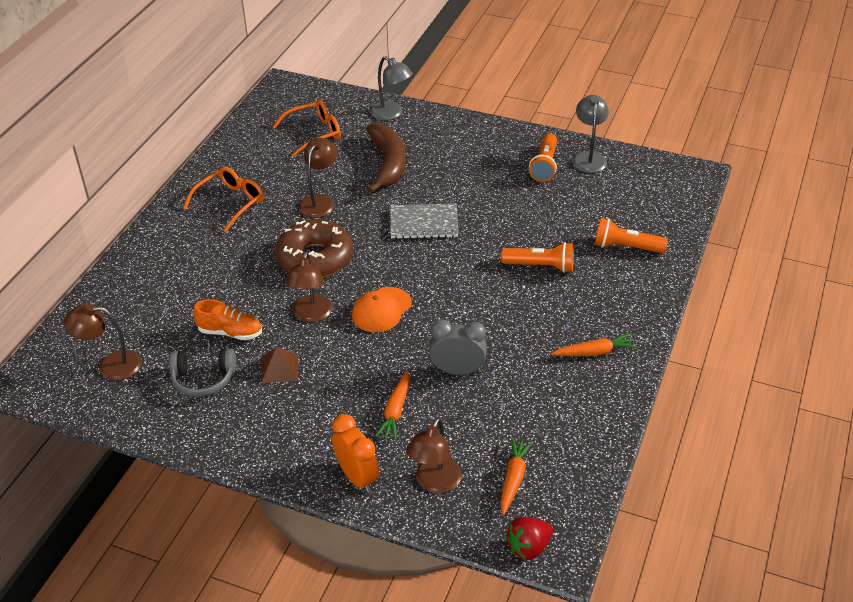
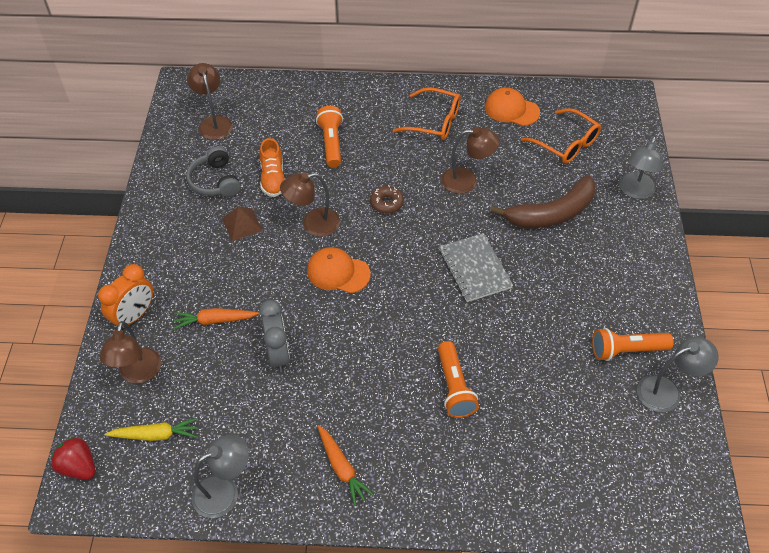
camera: 70 degrees right, 10 degrees up
brown donut [275,219,353,278] -> brown donut [370,185,404,214], size x0.45
brown lamp [406,418,462,493] -> brown lamp turned 90 degrees counterclockwise [99,321,161,383]
orange carrot [500,437,533,515] -> yellow carrot [105,418,198,441]
orange flashlight [595,218,668,253] -> orange flashlight moved to [316,106,343,168]
none -> grey lamp [192,435,249,518]
none -> orange cap [485,87,540,126]

